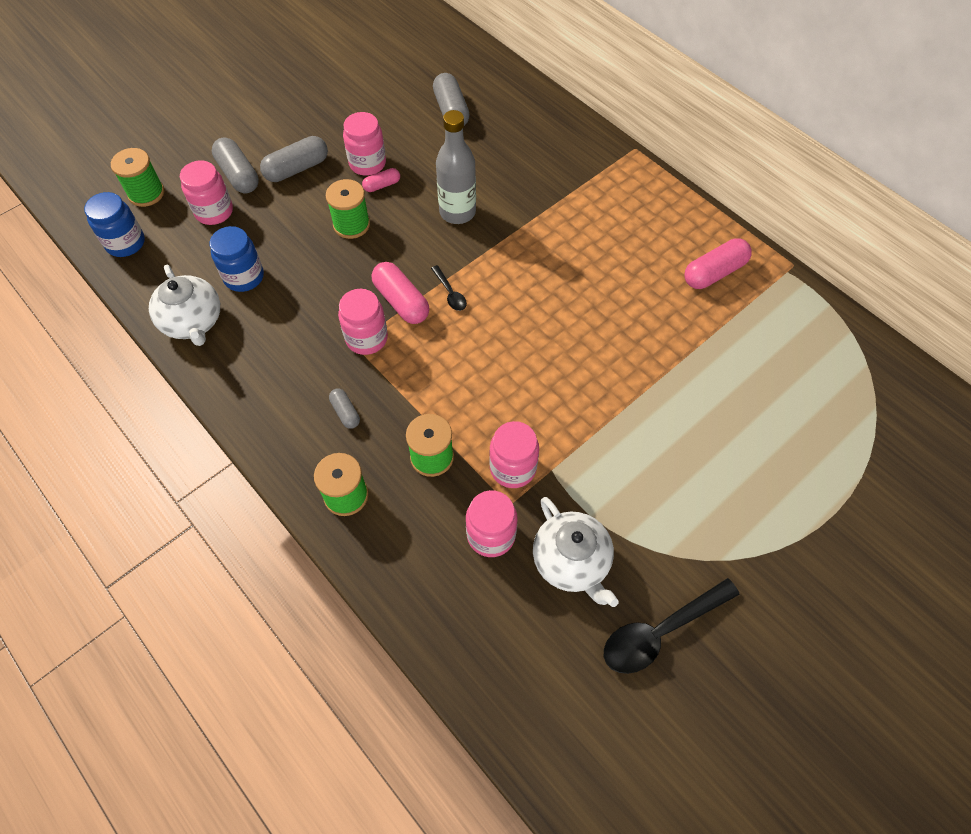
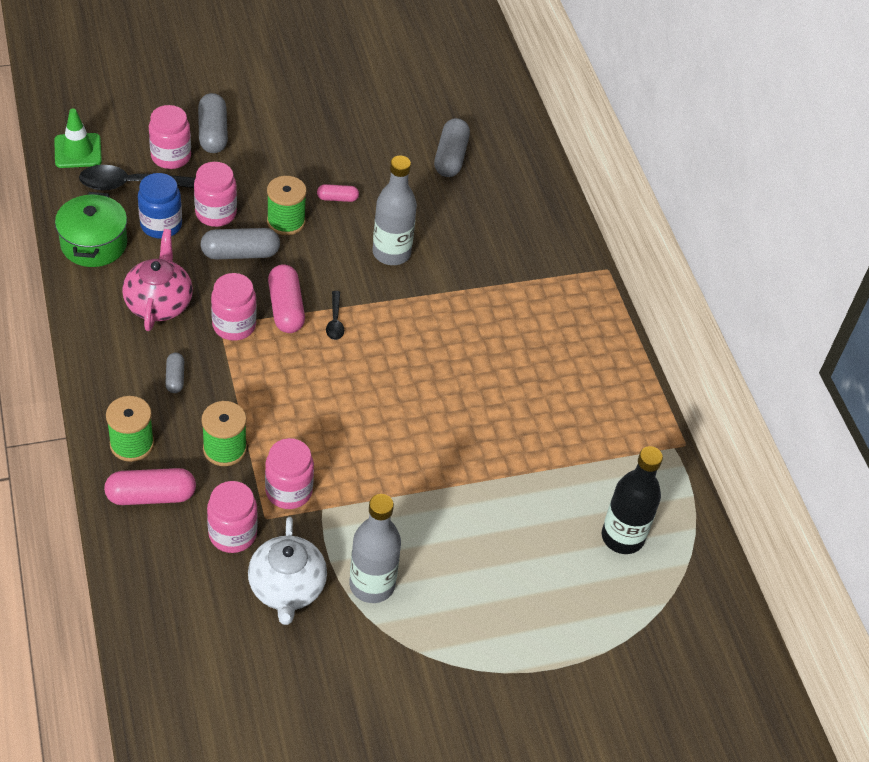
camera: 20 degrees right, 10 degrees down
blue jar [84,192,145,257] -> green traffic cone [54,109,102,168]
green spool [111,148,164,207] -> none
white teapot [149,265,220,346] -> green pot [55,192,127,267]
grey capsule [260,136,328,182] -> grey capsule moved to [200,228,280,259]
pink jar [343,112,386,176] -> pink jar moved to [194,162,237,227]
black spoon [604,578,740,674] -> black spoon moved to [79,165,195,190]
pink capsule [684,238,752,289] -> pink capsule moved to [104,468,196,505]
none -> pink teapot [122,229,193,331]
none -> grey bottle [350,494,401,603]
none -> black bottle [602,446,663,554]

